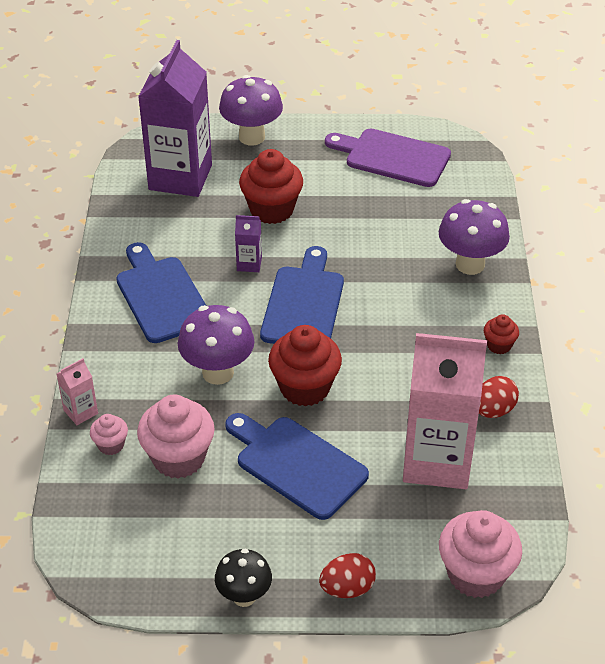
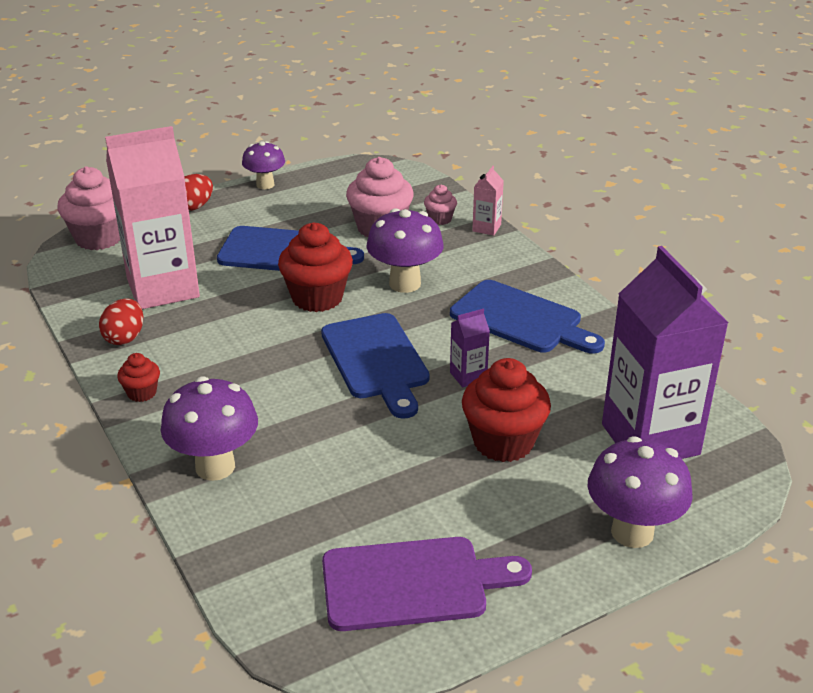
camera: 150 degrees right, 10 degrees down
black mushroom [215,548,272,607] -> purple mushroom [242,141,285,189]

